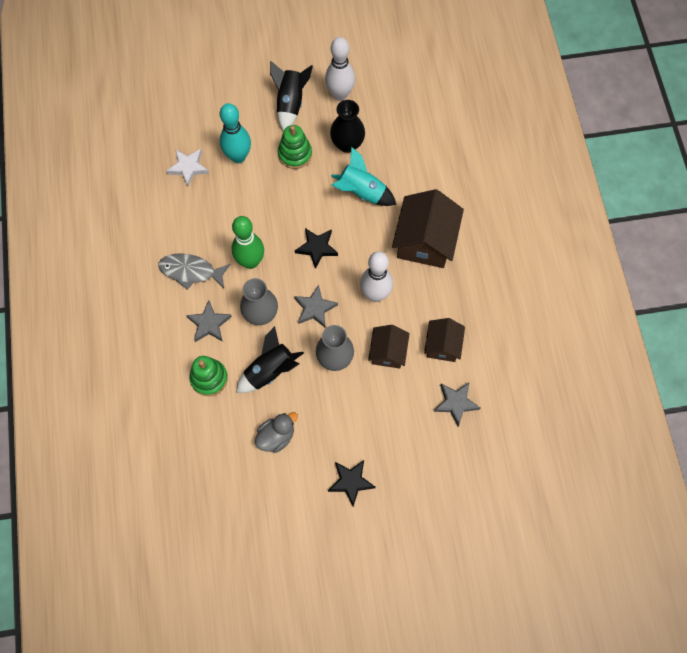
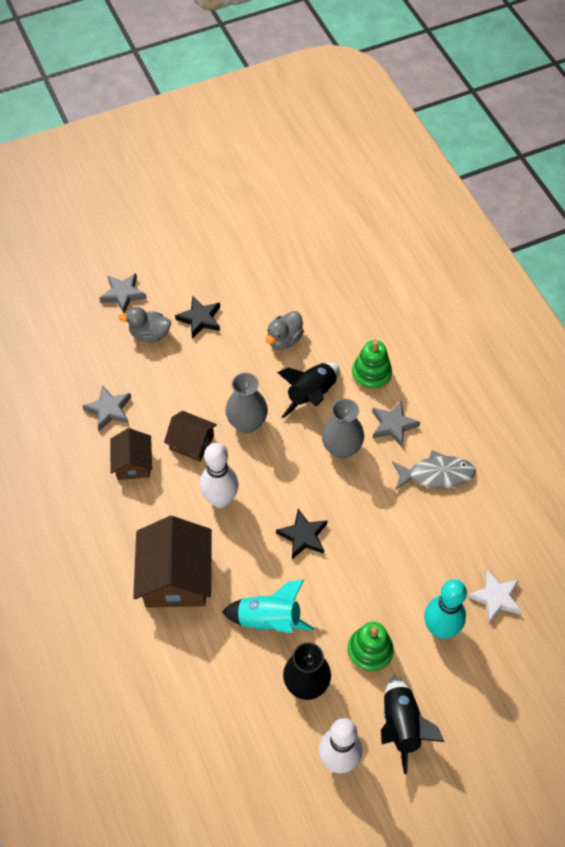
camera: 165 degrees right, 10 degrees down
green bowling pin [231,216,264,269] -> none
grey star [294,285,338,327] -> grey star moved to [99,273,147,313]
brown house [368,325,410,369] -> brown house turned 60 degrees counterclockwise [164,411,217,462]
none -> grey duck [119,307,171,343]

